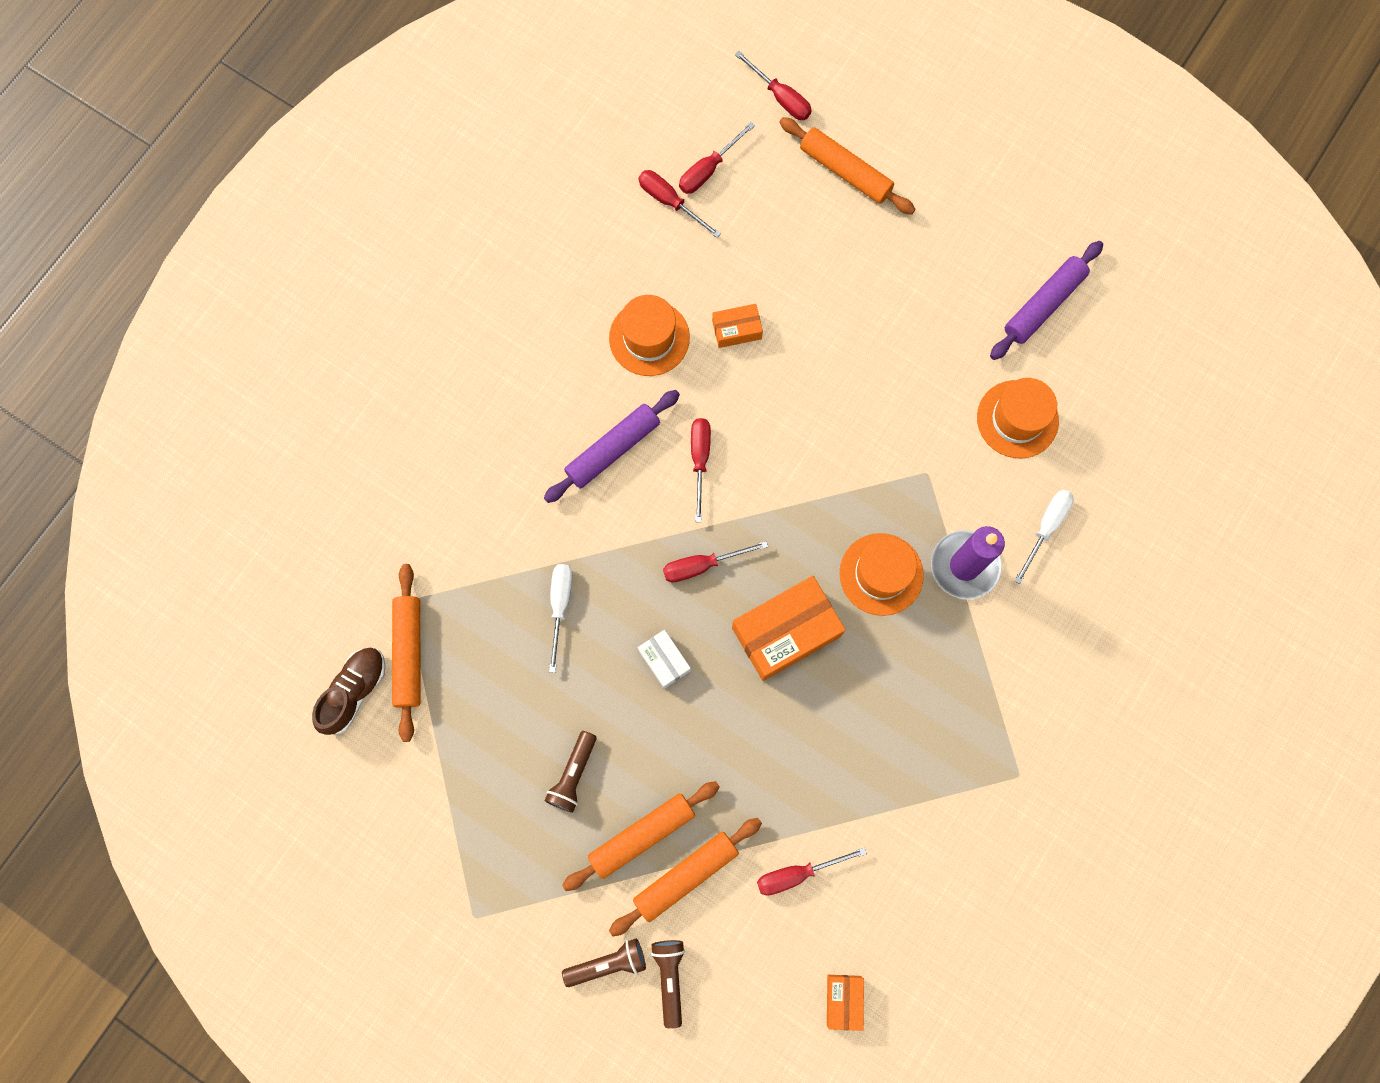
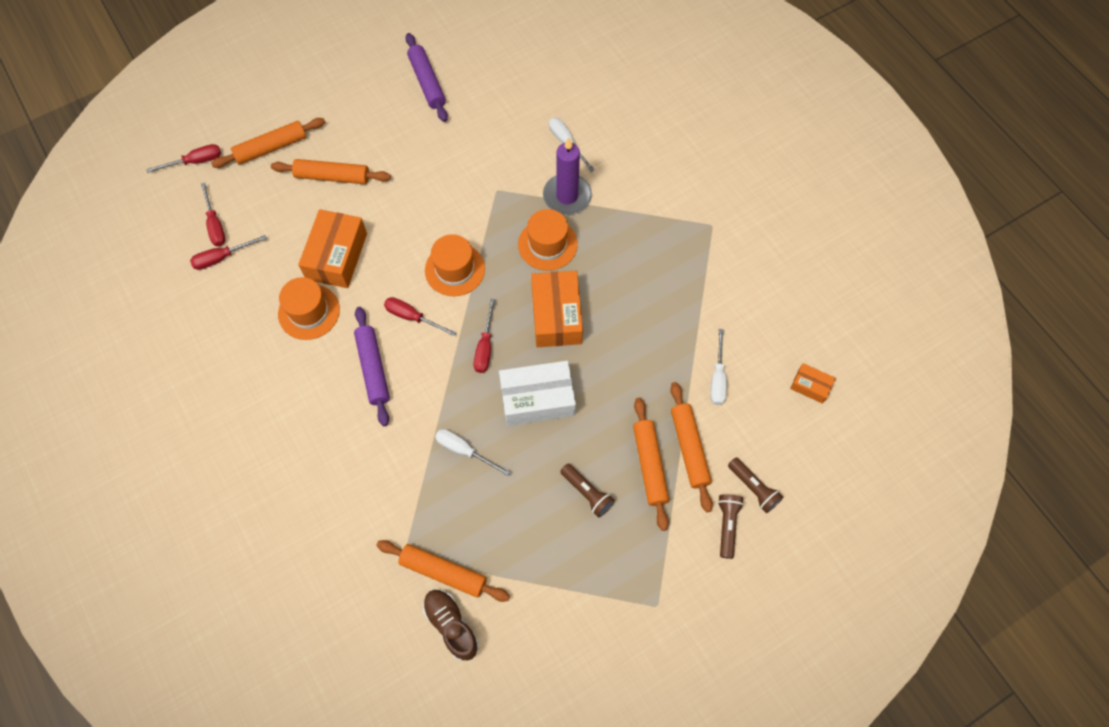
camera: 65 degrees left, 10 degrees down
white box [638,630,691,689] -> white box [499,361,576,426], size x1.95
brown flashlight [651,940,685,1028] -> brown flashlight turned 150 degrees counterclockwise [728,458,783,513]
orange box [712,304,763,348] -> orange box [298,209,367,288], size x1.95
red screwdriver [757,848,867,896] -> white screwdriver [710,329,727,405]
orange hat [977,378,1059,458] -> orange hat moved to [425,234,485,296]
none -> orange rolling pin [271,159,391,184]

